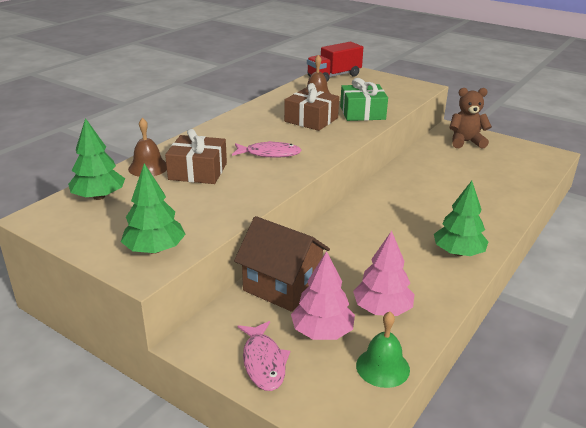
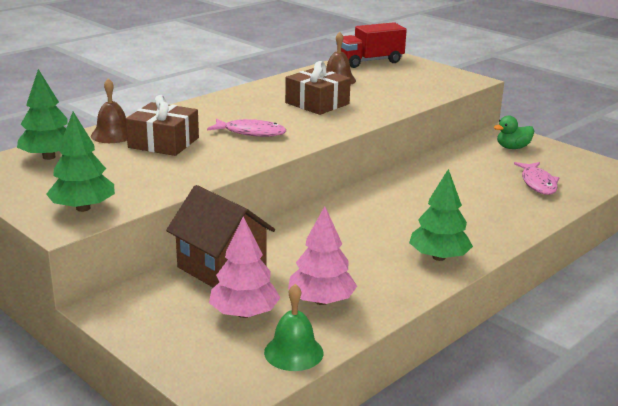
camera: 10 degrees right, 5 degrees down
pink fish [237,321,290,391] -> pink fish moved to [514,162,559,195]
green gift [340,78,388,121] -> none
brown teddy bear [449,88,492,149] -> green duck [494,115,534,149]

